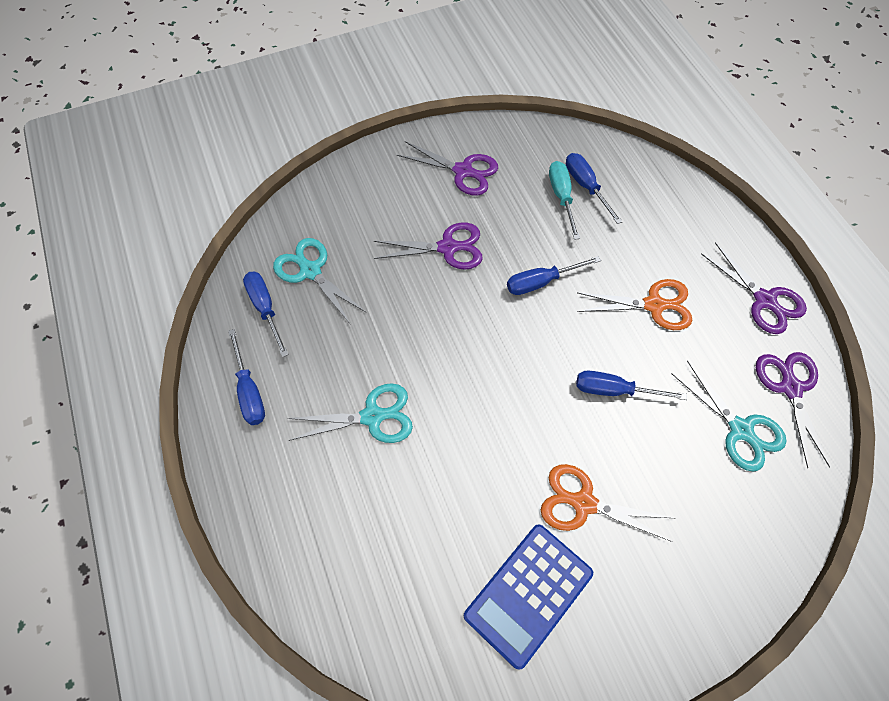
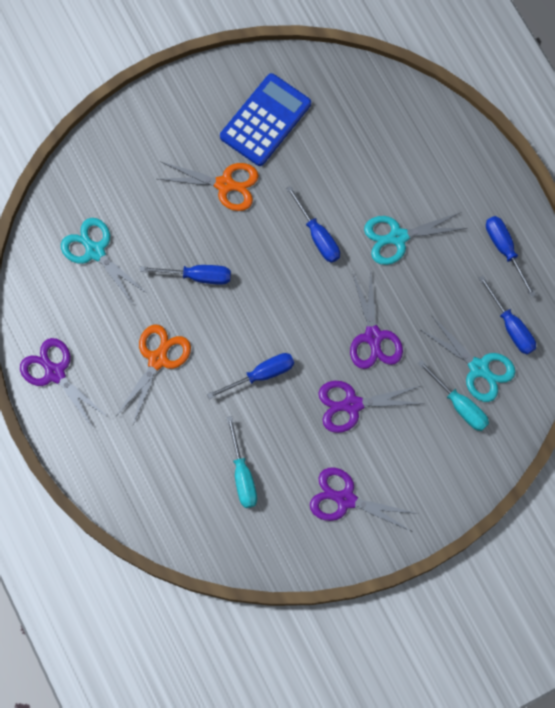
camera: 175 degrees right, 10 degrees up
blue screwdriver [566,153,623,224] -> blue screwdriver moved to [286,186,340,263]
orange scissors [577,279,692,330] -> orange scissors turned 120 degrees clockwise [116,325,191,424]
purple scissors [756,352,830,469] -> purple scissors moved to [350,269,403,369]
none -> turquoise screwdriver [417,360,489,431]

